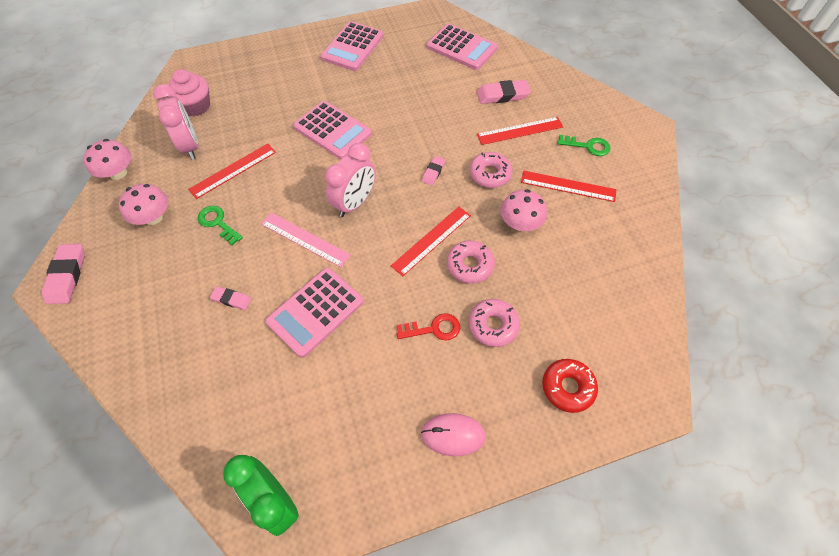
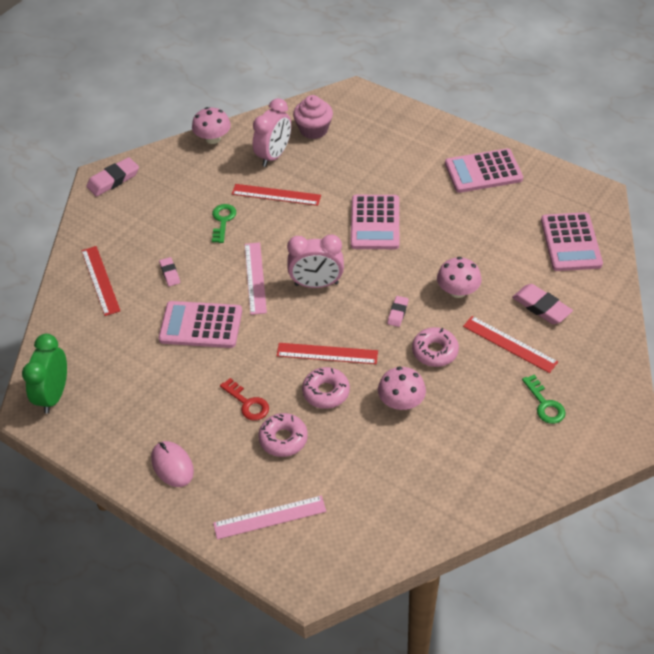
camera: 55 degrees right, 10 degrees down
pink mushroom [119,184,168,225] -> pink mushroom moved to [437,257,482,298]
pink eraser [422,156,445,185] -> pink eraser turned 60 degrees counterclockwise [387,296,409,327]
red ruler [521,171,616,202] -> red ruler moved to [81,246,121,316]
red donut [543,359,598,413] -> pink ruler [213,496,326,540]

